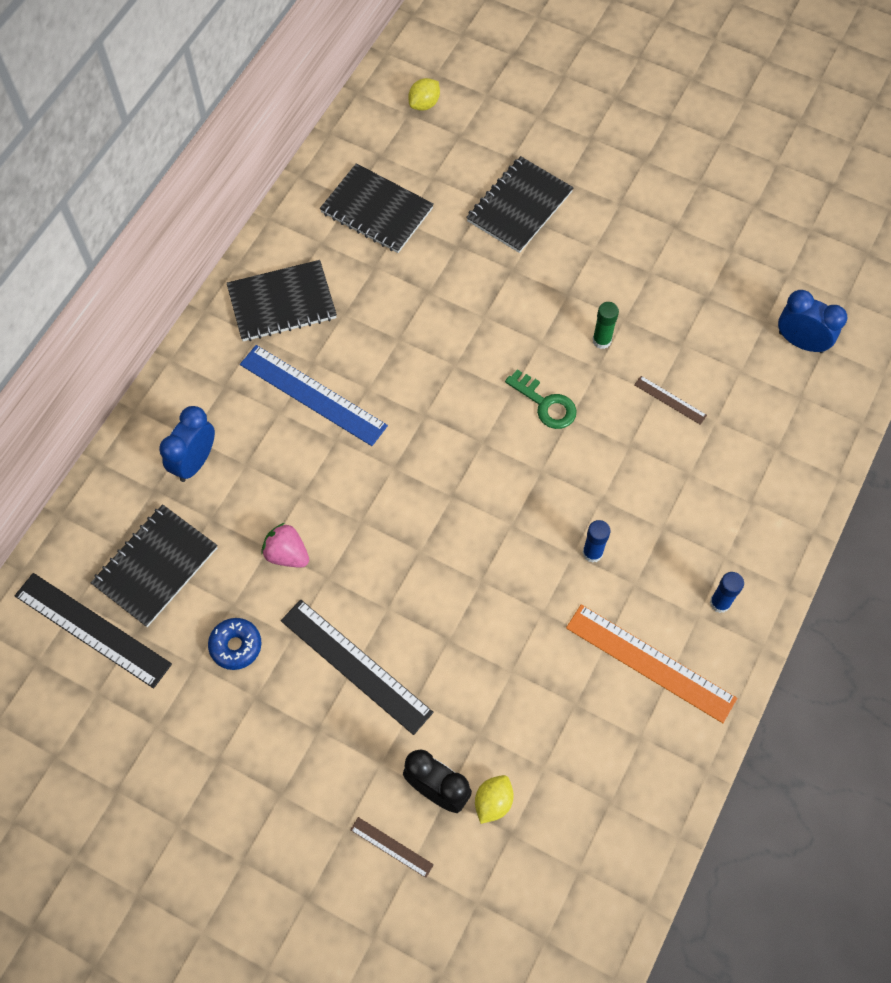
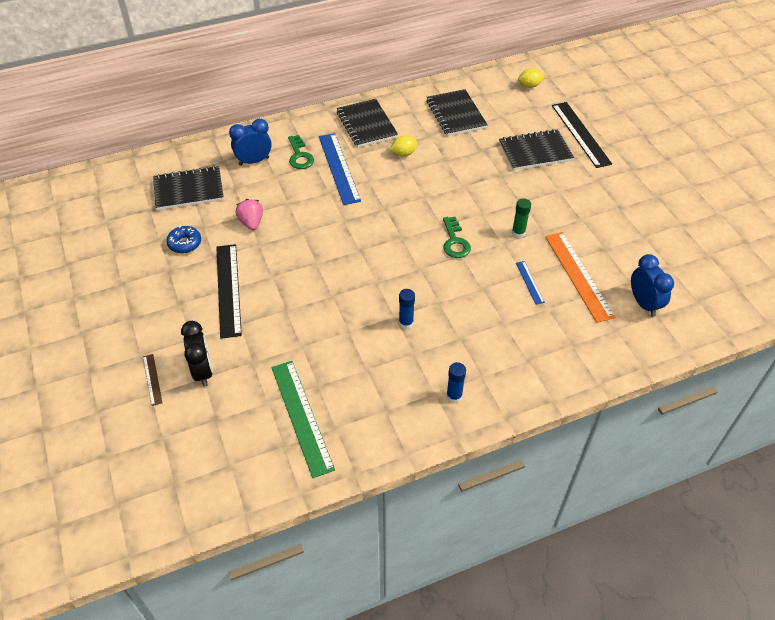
camera: 40 degrees right, 15 degrees down
black ruler [14,573,172,688] -> black ruler moved to [552,102,612,168]
black notebook [227,260,337,341] -> black notebook turned 45 degrees clockwise [337,99,398,147]
yellow lemon [475,775,514,824] -> yellow lemon moved to [390,135,418,157]
orange ruler [566,604,737,723] -> orange ruler moved to [545,232,615,323]
brown ruler [634,376,707,425] -> blue ruler [516,261,545,305]
none -> green ruler [271,361,335,478]
none -> green key [288,135,314,169]

